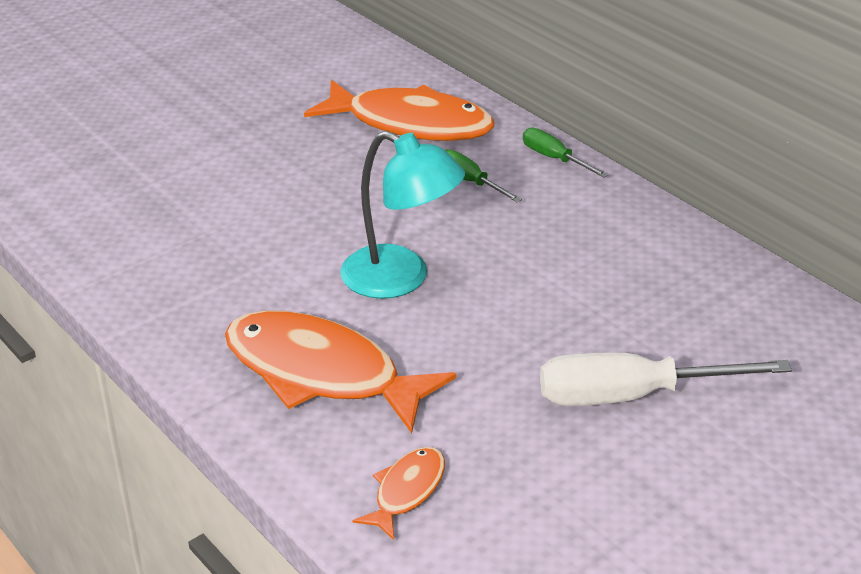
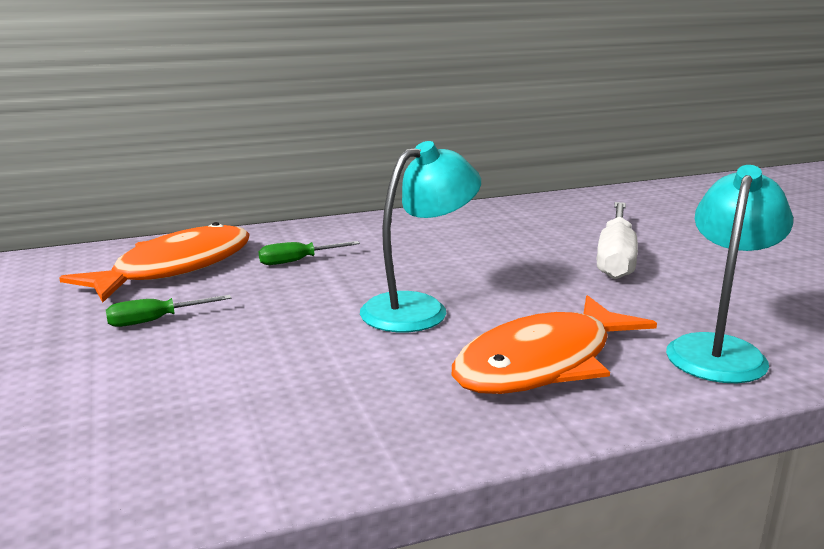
camera: 70 degrees left, 15 degrees down
orange fish [352,447,445,540] -> turquoise lamp [666,165,793,383]
green screwdriver [523,128,608,178] -> green screwdriver moved to [106,295,231,327]

